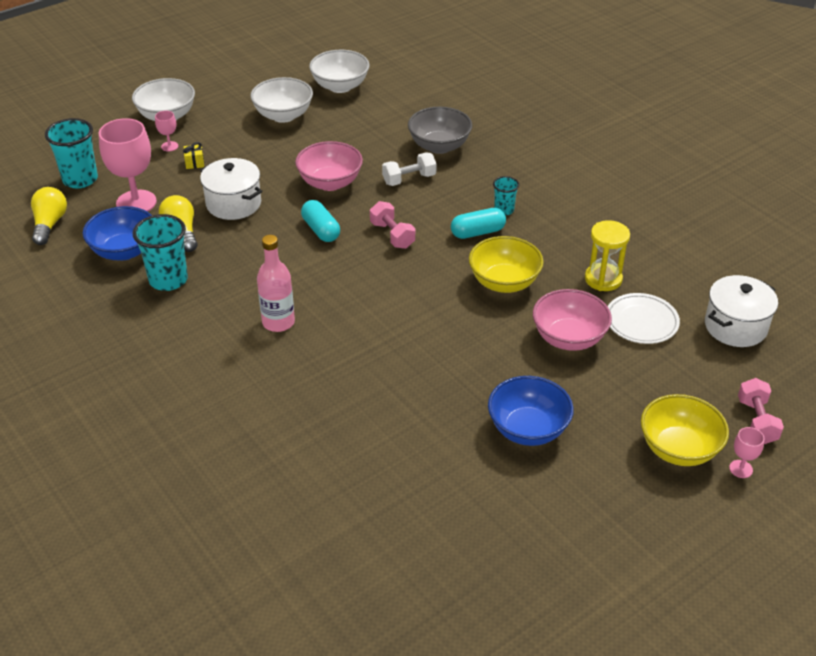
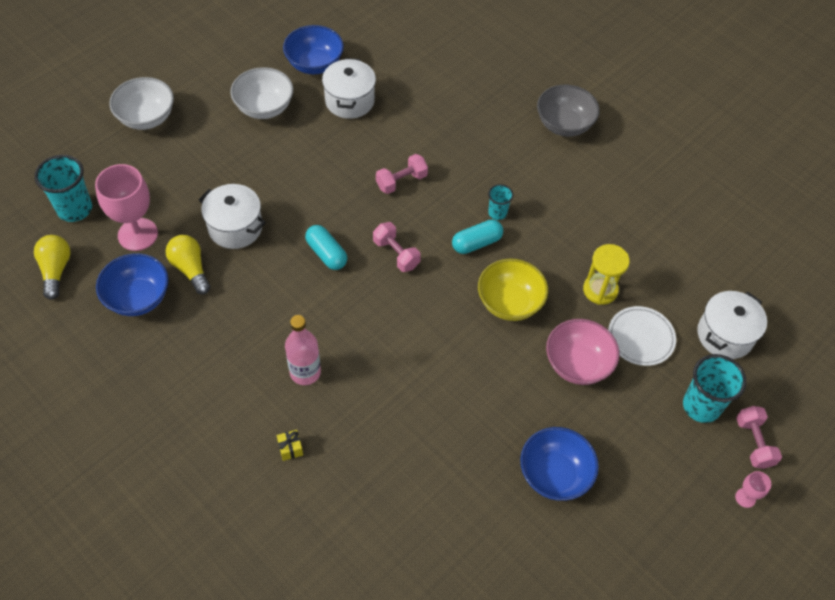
camera: 10 degrees left, 15 degrees up
turquoise cup [133,214,188,291] -> turquoise cup moved to [683,354,747,423]
pink goblet [155,111,178,152] -> none
yellow gift [183,142,204,169] -> yellow gift moved to [277,430,303,461]
pink bowl [295,141,363,191] -> none
white bowl [309,50,369,93] -> blue bowl [283,25,344,74]
white dumbbell [382,152,437,186] -> pink dumbbell [376,154,428,194]
grey bowl [408,107,472,154] -> grey bowl moved to [537,85,600,137]
yellow bowl [641,394,729,466] -> none
none -> white pot [322,58,376,119]

